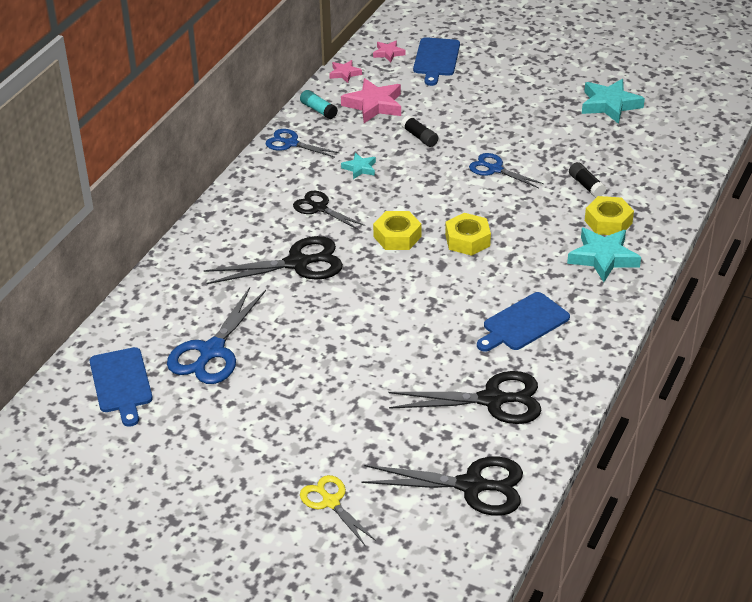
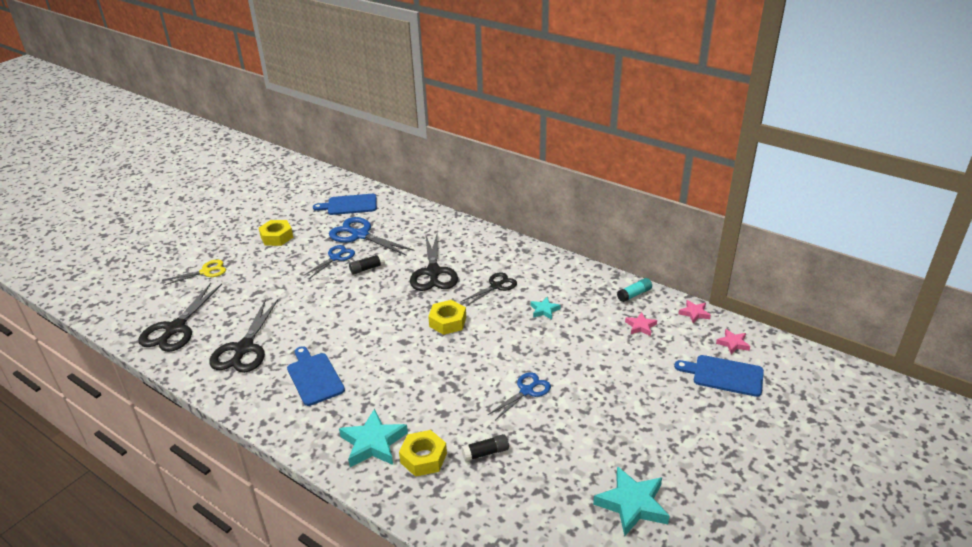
camera: 100 degrees right, 5 degrees down
blue scissors [266,129,340,158] -> blue scissors moved to [303,245,355,279]
pink star [341,78,401,123] -> pink star [625,312,657,336], size x0.54
black glue stick [401,115,438,147] -> black glue stick moved to [349,254,385,274]
yellow nut [445,213,491,256] -> yellow nut moved to [259,220,293,246]

